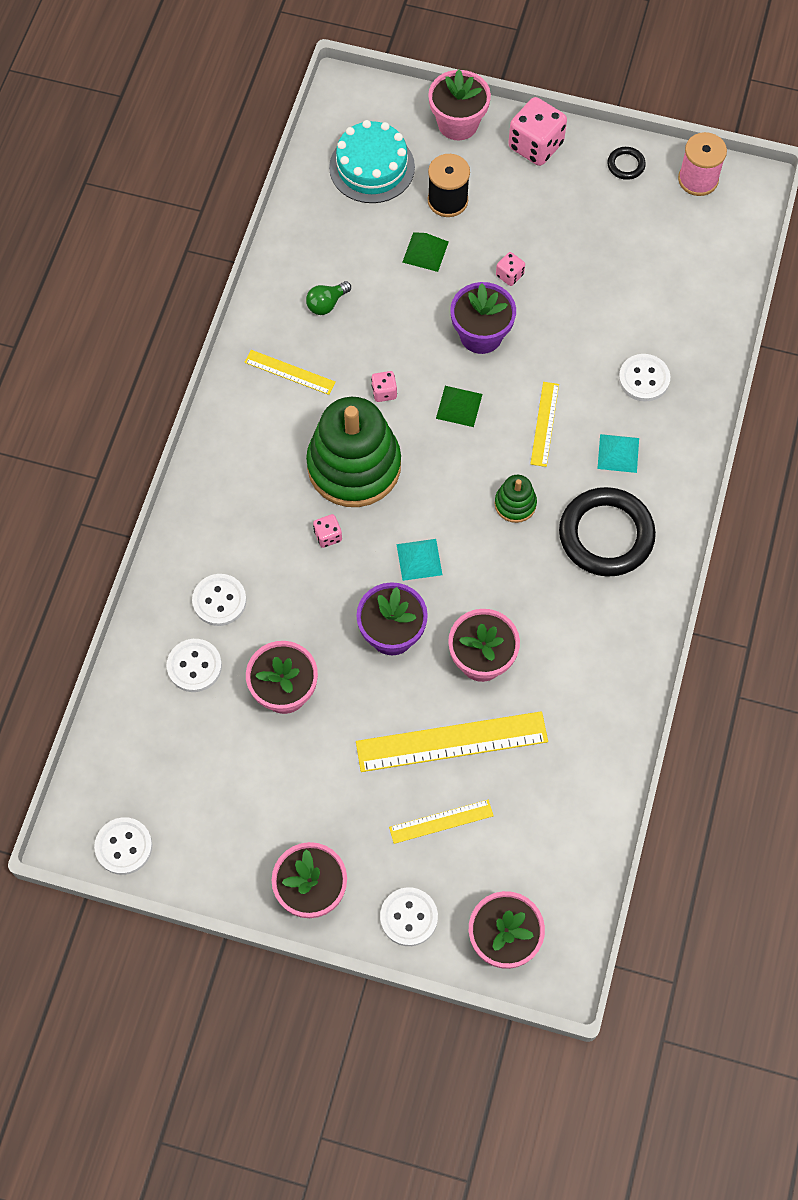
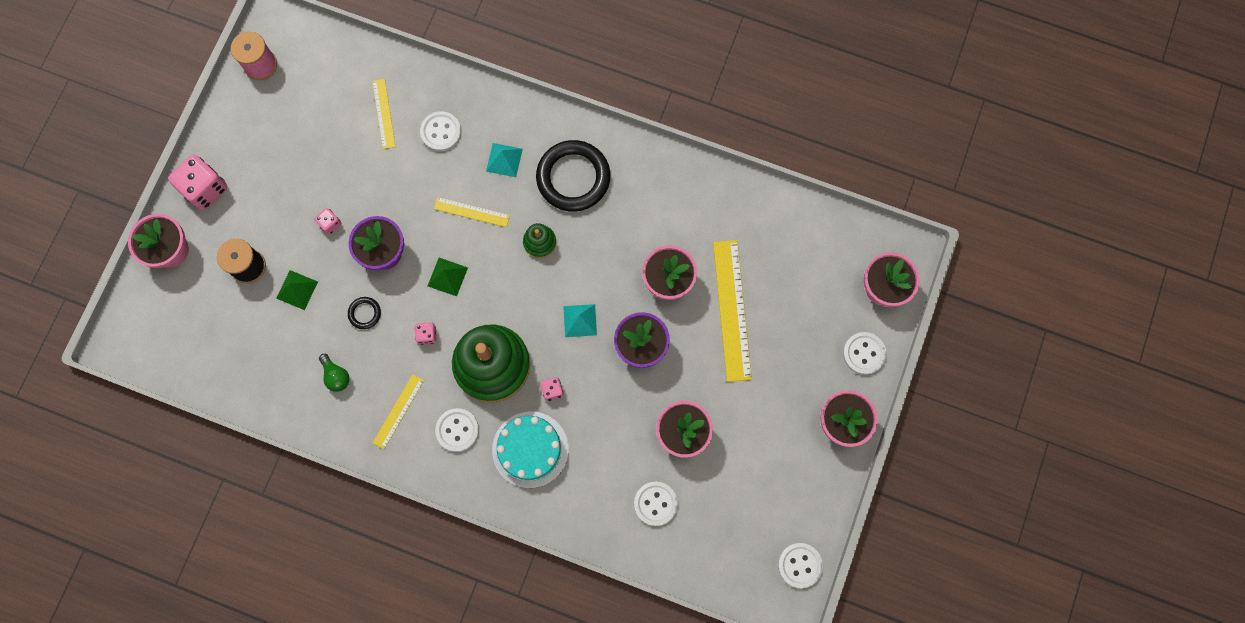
camera: 85 degrees left, 10 degrees up
white button [192,574,247,626] -> white button moved to [435,408,479,452]
turquoise cake [329,120,415,203] -> turquoise cake moved to [492,411,569,488]
yellow ruler [389,800,494,844] -> yellow ruler moved to [372,79,396,149]
black ring [607,147,646,180] -> black ring moved to [348,297,381,329]

